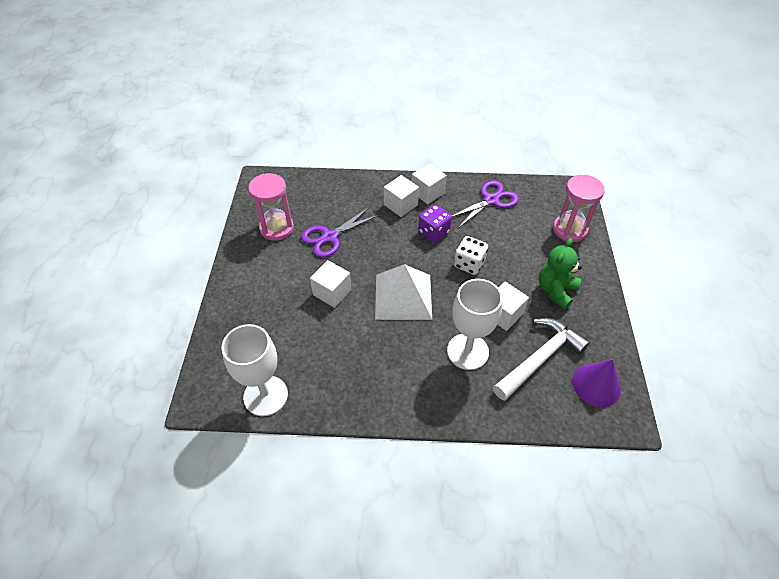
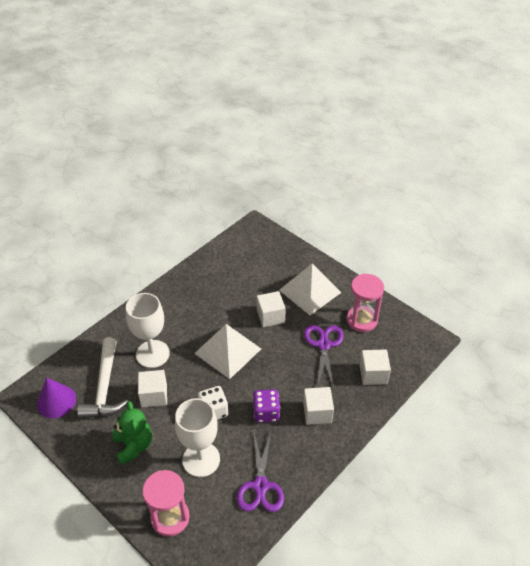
camera: 130 degrees right, 5 degrees down
white goblet [221,324,288,416] -> white goblet moved to [175,398,220,477]
white cube [412,163,447,204] -> white cube moved to [360,349,391,385]
none -> white pyramid [279,263,342,315]

